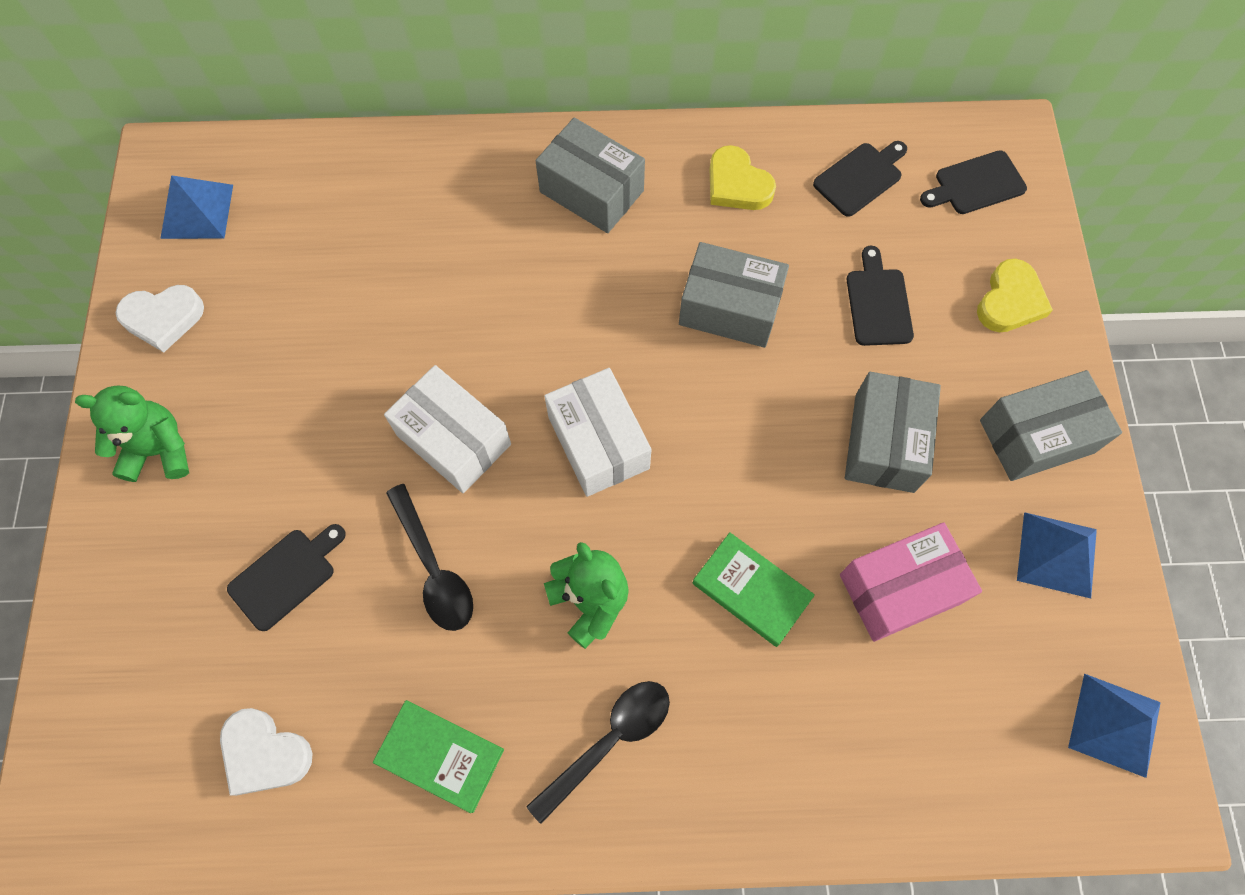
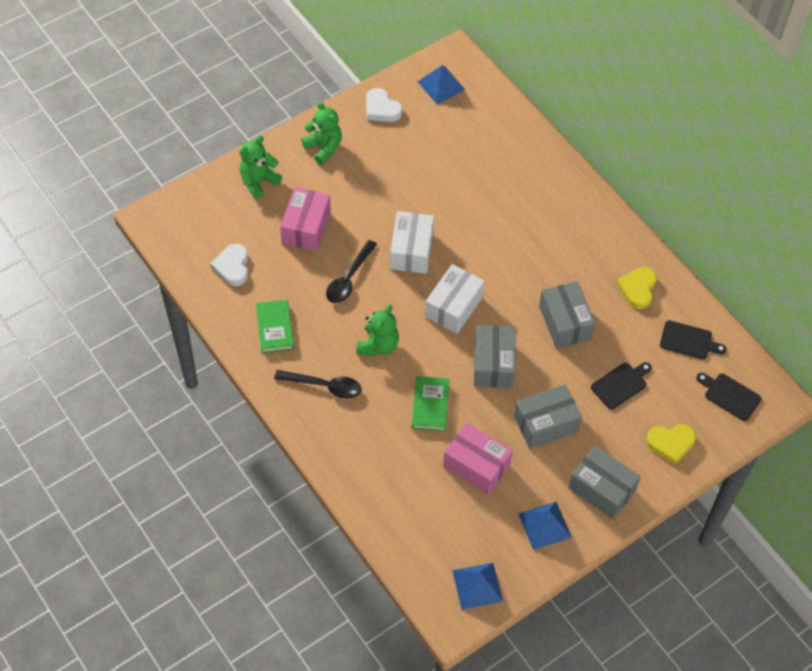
camera: 55 degrees right, 10 degrees down
black cutting board [227,524,346,631] -> pink box [280,187,331,251]
grey box [536,118,645,233] -> grey box moved to [474,325,516,388]
none -> green teddy bear [239,136,282,199]

